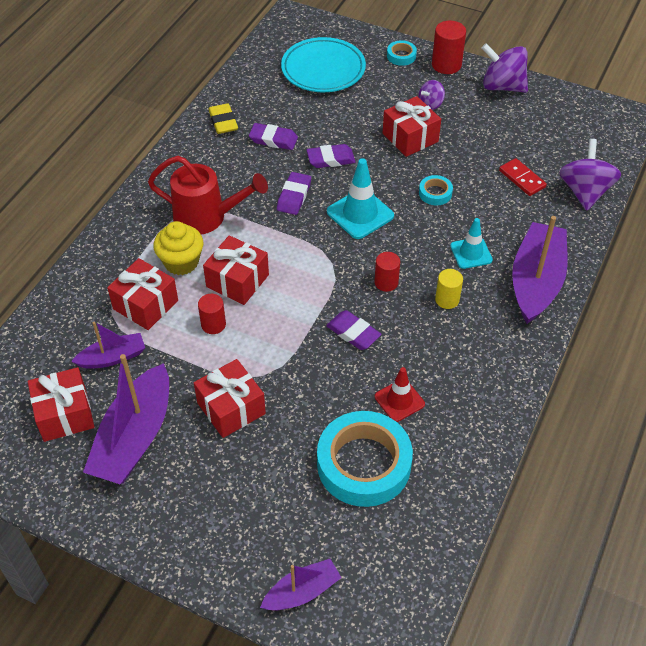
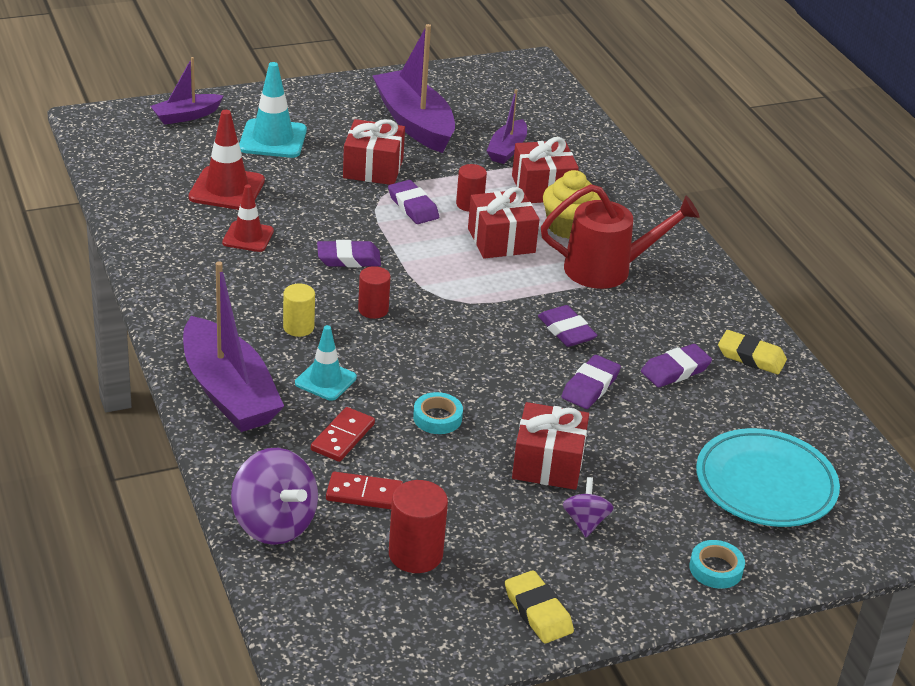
camera: 130 degrees right, 15 degrees down
red gift [28,367,95,442] -> none
red watering can [148,156,268,235] -> red watering can turned 150 degrees counterclockwise [541,184,700,289]
purple boat [260,559,342,611] -> purple boat turned 45 degrees clockwise [150,57,224,125]
turquoise tape [317,411,413,507] -> red traffic cone [189,110,265,210]
turquoise traffic cone [327,158,394,239] -> turquoise traffic cone moved to [239,62,307,158]
red cylinder [432,20,466,74] -> red cylinder moved to [389,480,448,573]
purple spinning top [482,43,528,93] -> yellow eraser [505,570,574,643]
none -> red domino [311,407,375,462]
none -> purple eraser [388,180,439,224]

